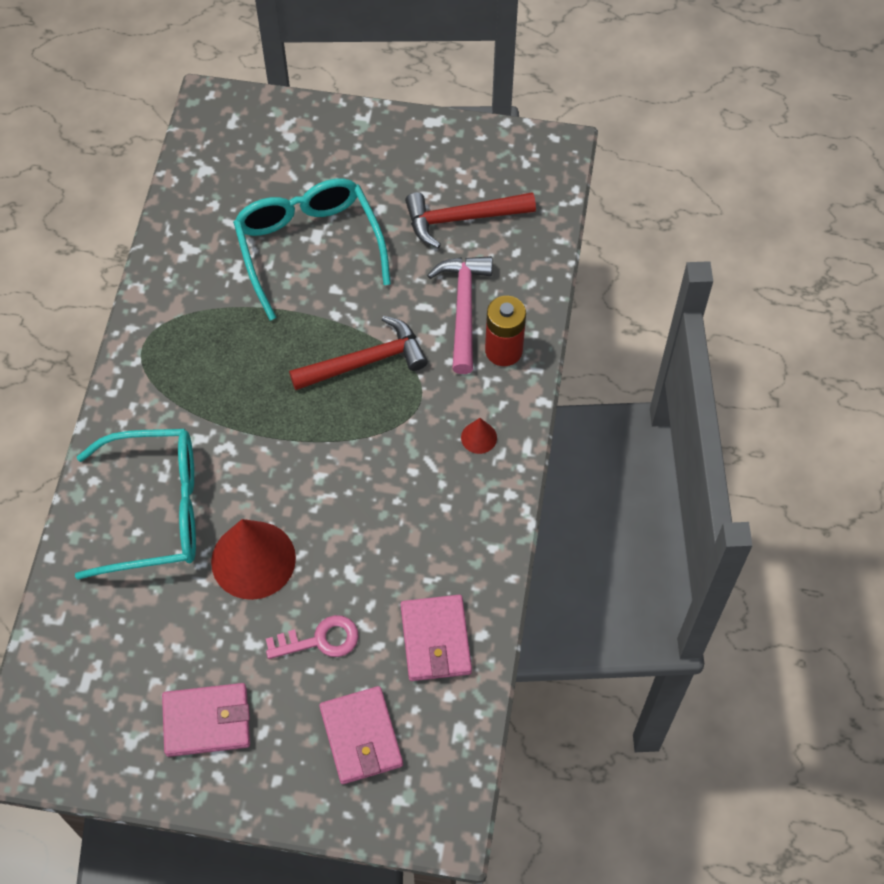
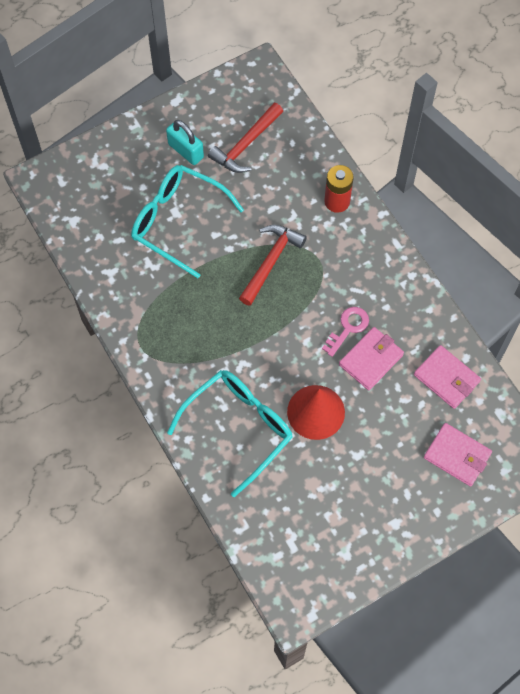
camera: 40 degrees left, 5 degrees up
pink wallet [162,683,250,757] -> pink wallet moved to [339,327,404,390]
pink key [266,615,359,659] -> pink key moved to [322,307,369,357]
pink hammer [427,256,492,374] -> none
red cone [461,418,497,454] -> none
none -> turquoise padlock [166,120,204,165]

